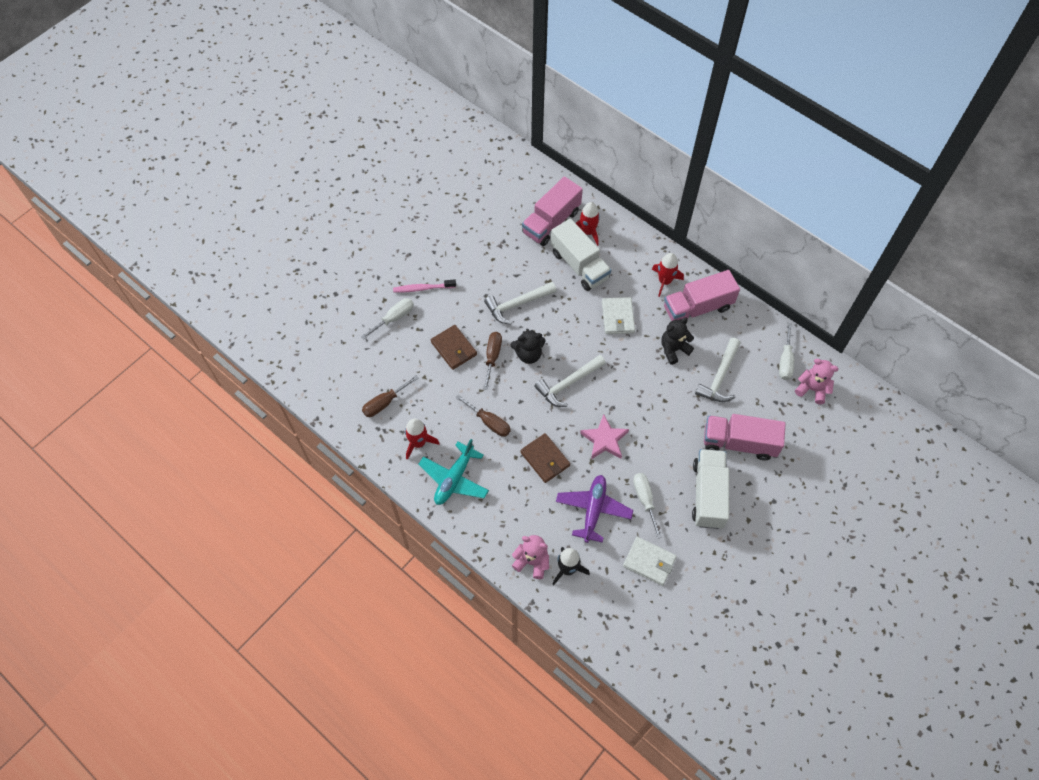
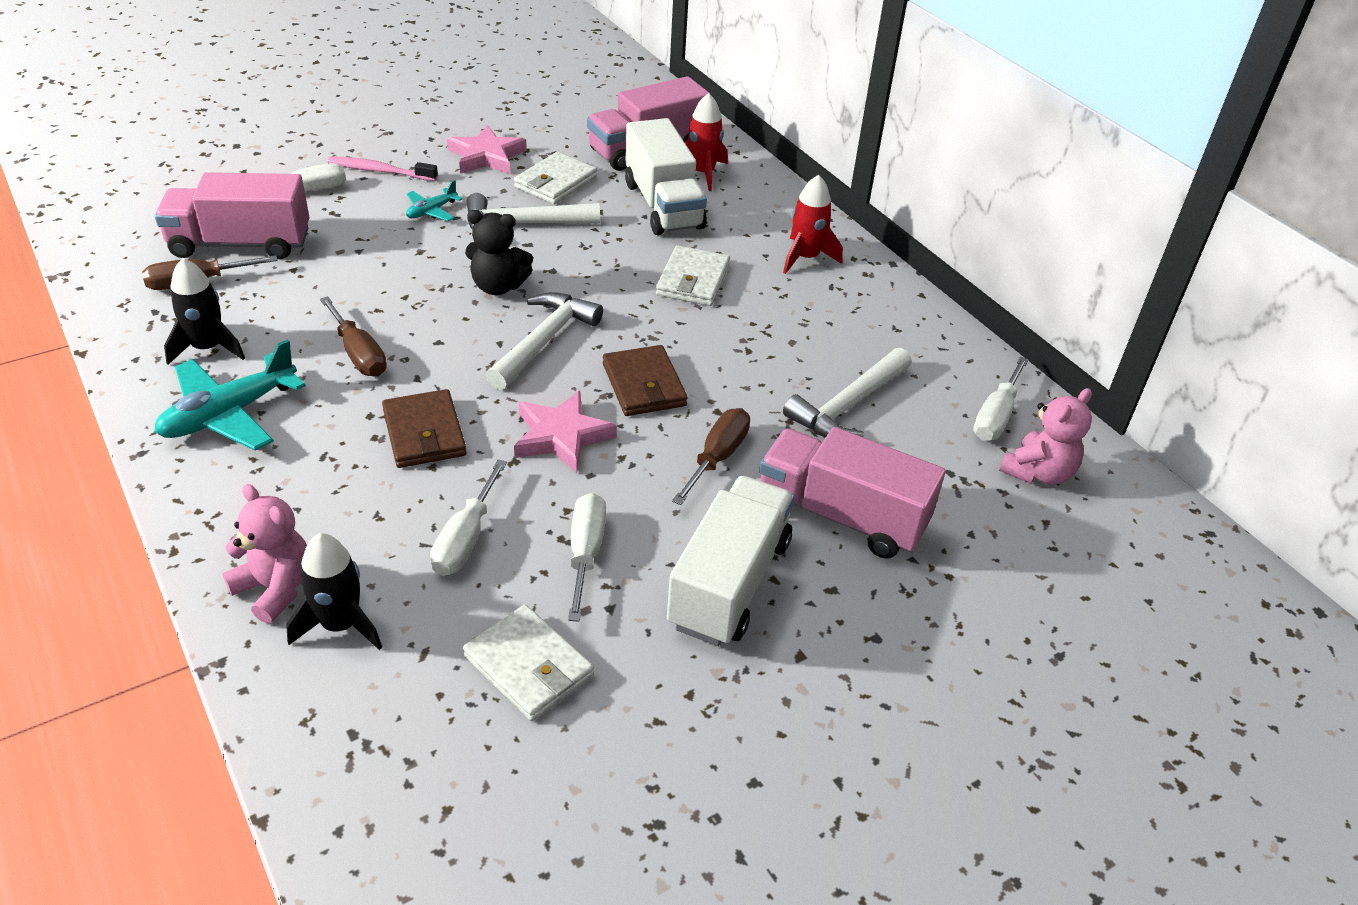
camera: 15 degrees right, 20 degrees down
red rocket [405,419,440,460] -> black rocket [164,258,245,364]
brown wallet [431,325,477,370] -> brown wallet moved to [603,345,688,416]
brown screwdriver [483,332,502,390] -> brown screwdriver moved to [672,408,750,505]
white hammer [535,355,606,407] -> white hammer turned 135 degrees clockwise [486,292,603,390]
purple plane [556,475,633,543] -> white screwdriver [430,459,507,576]
black teddy bear [661,318,694,365] -> none
pink truck [664,270,740,324] -> pink truck moved to [155,172,309,259]
pink teddy bear [795,359,839,405] -> pink teddy bear turned 90 degrees clockwise [999,388,1092,485]
none -> turquoise plane [406,180,463,221]
none -> pink star [447,125,527,174]
none -> white wallet [514,152,597,204]

